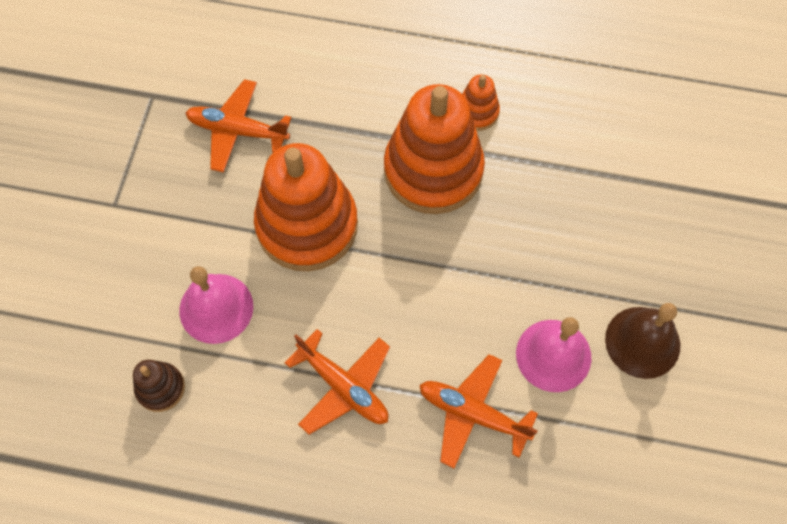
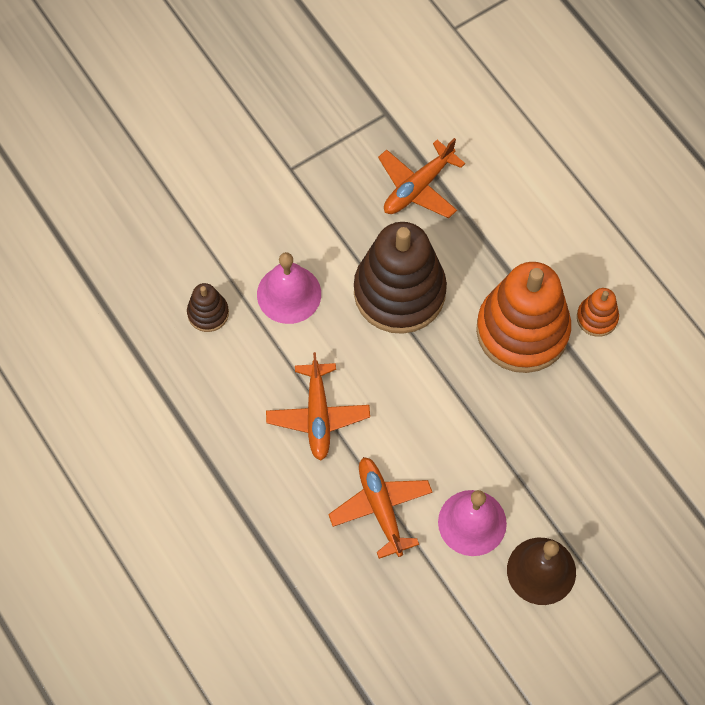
camera: 45 degrees right, 0 degrees up
orange plane [186,79,291,173] -> orange plane turned 105 degrees counterclockwise [378,138,465,218]
orange stacking toy [254,143,358,272] -> brown stacking toy [354,222,447,334]

